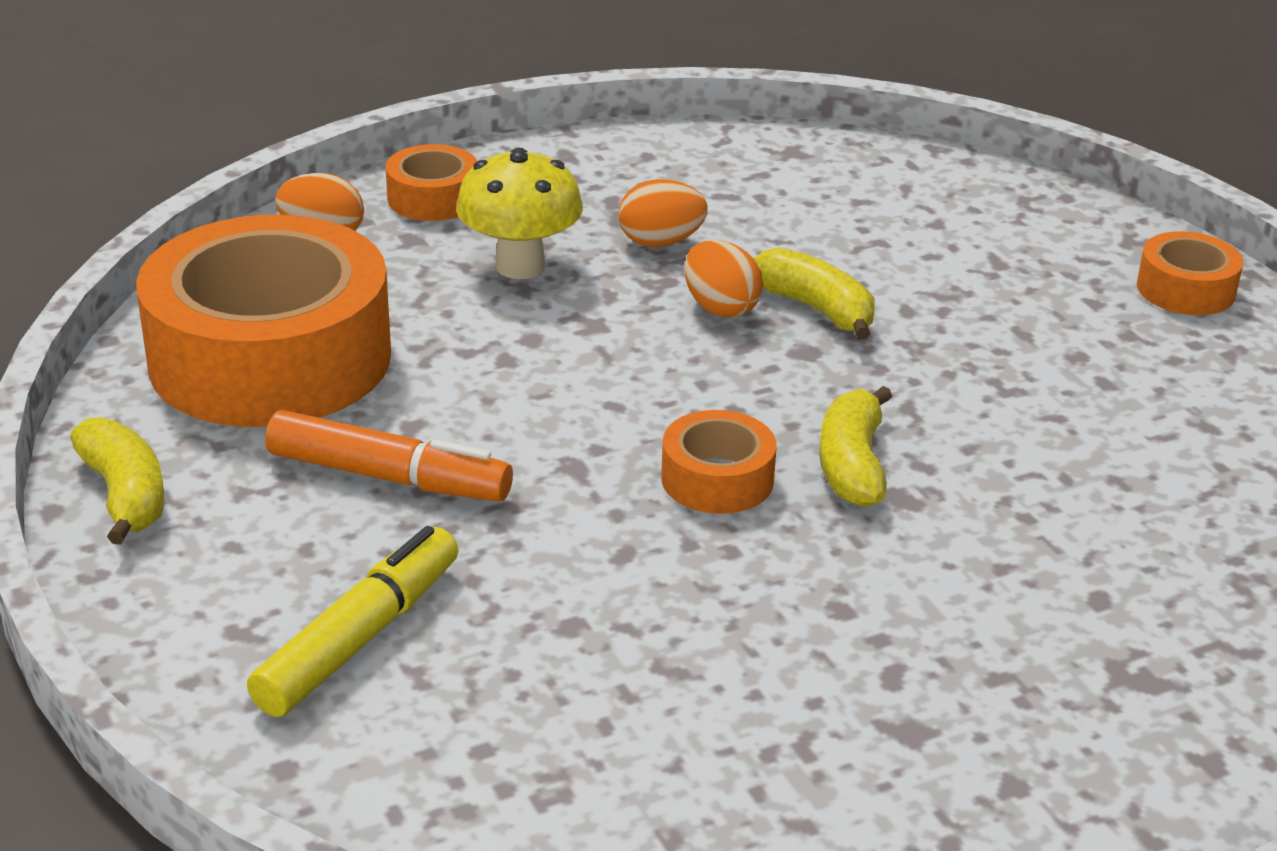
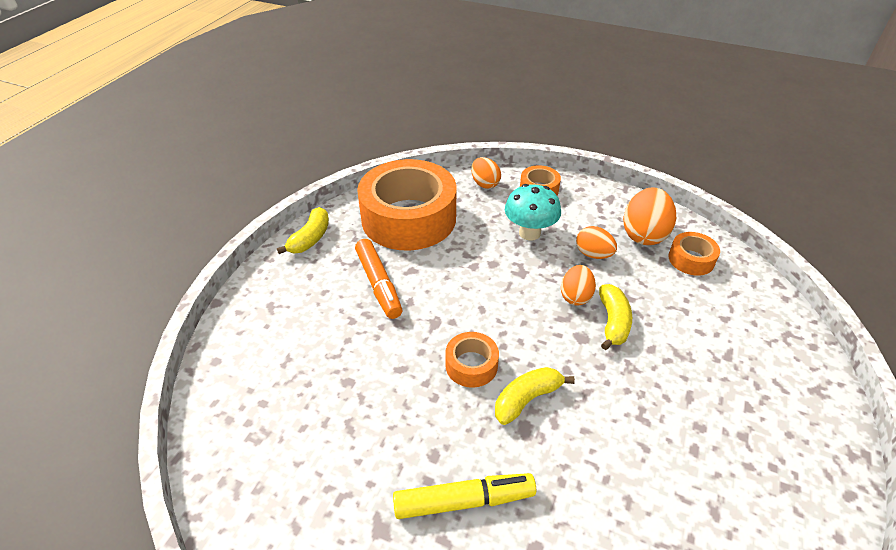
camera: 50 degrees right, 10 degrees up
yellow marker [247,526,458,717] -> yellow marker moved to [393,473,536,519]
yellow mushroom [456,148,583,279] -> turquoise mushroom [505,184,561,241]
orange tape [1137,231,1243,315] -> orange tape moved to [668,232,720,276]
none -> orange egg [623,187,676,245]

